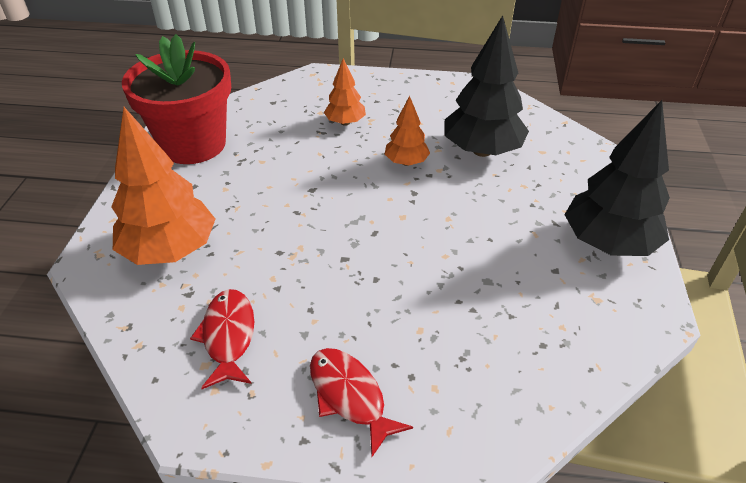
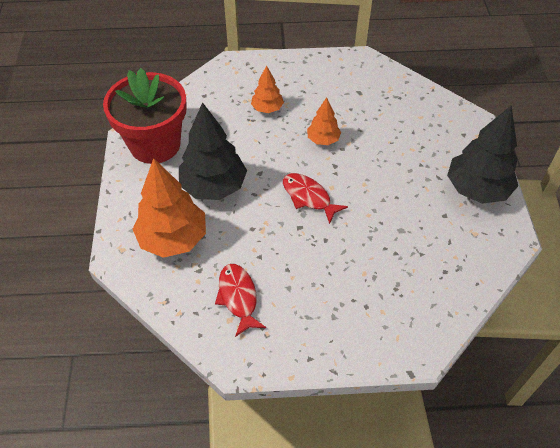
camera: 10 degrees left, 10 degrees up
red fish [310,348,413,457] -> red fish moved to [283,173,348,224]
black tree [445,15,529,157] -> black tree moved to [179,102,247,200]

